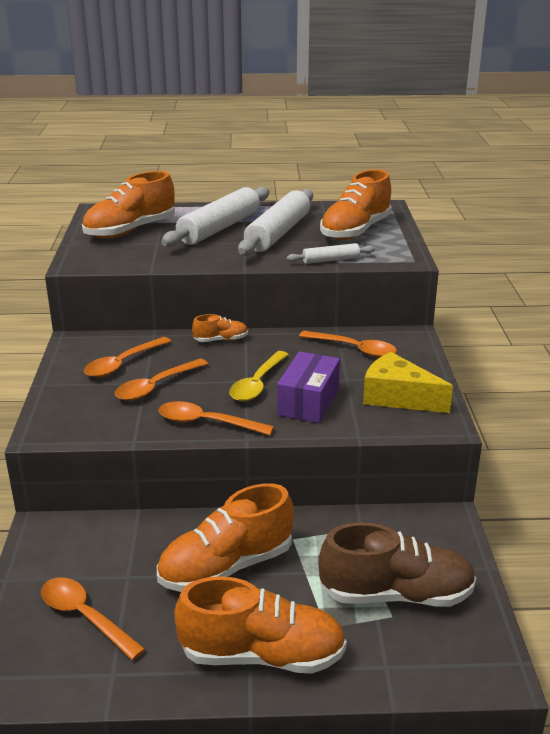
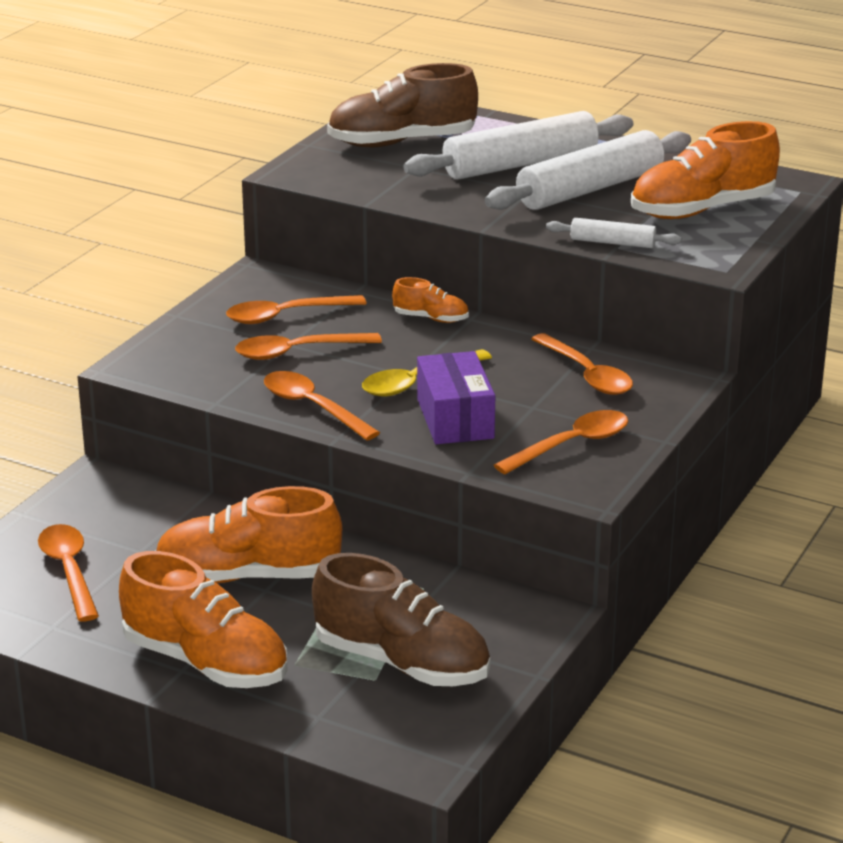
camera: 30 degrees right, 0 degrees up
orange shoe [82,171,175,238] -> brown shoe [327,63,478,147]
purple box [277,351,340,423] -> purple box turned 60 degrees counterclockwise [417,351,495,444]
yellow cheese [363,352,453,413] -> orange spoon [494,410,628,474]

